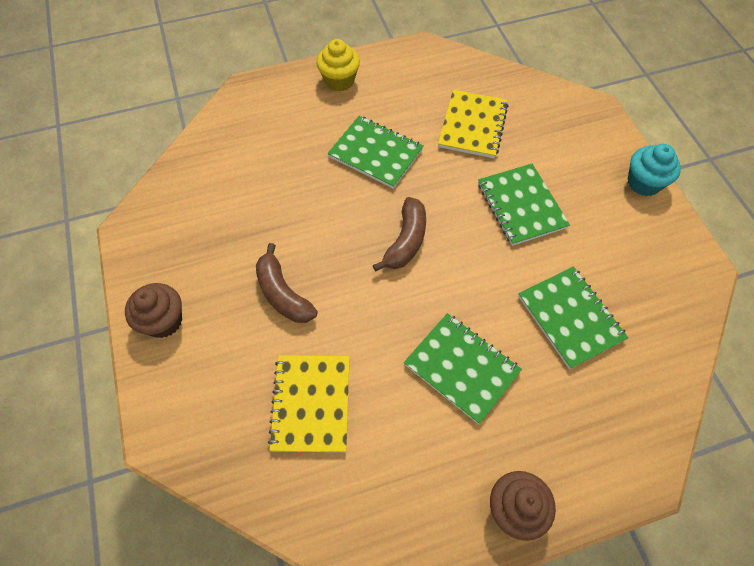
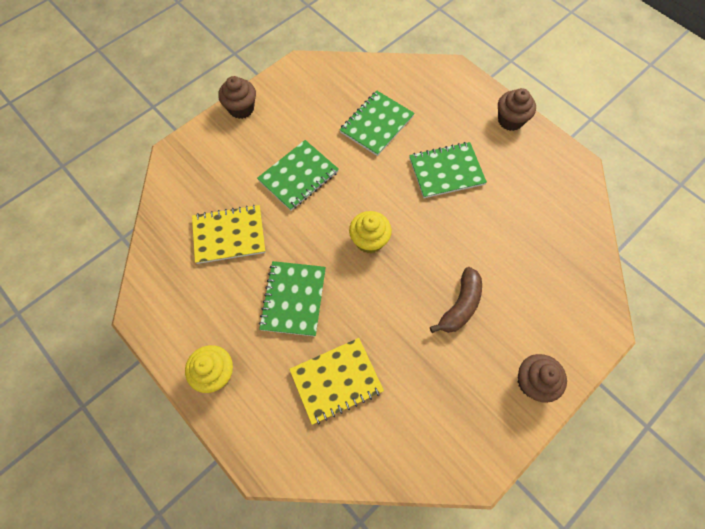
camera: 115 degrees left, 5 degrees up
yellow notebook [268,355,350,452] -> yellow notebook moved to [289,338,384,425]
brown banana [373,197,426,272] -> yellow cupcake [349,211,392,253]
green notebook [404,313,522,424] -> green notebook turned 60 degrees clockwise [409,142,487,198]
turquoise cupcake [628,144,681,196] -> brown cupcake [218,76,256,119]

